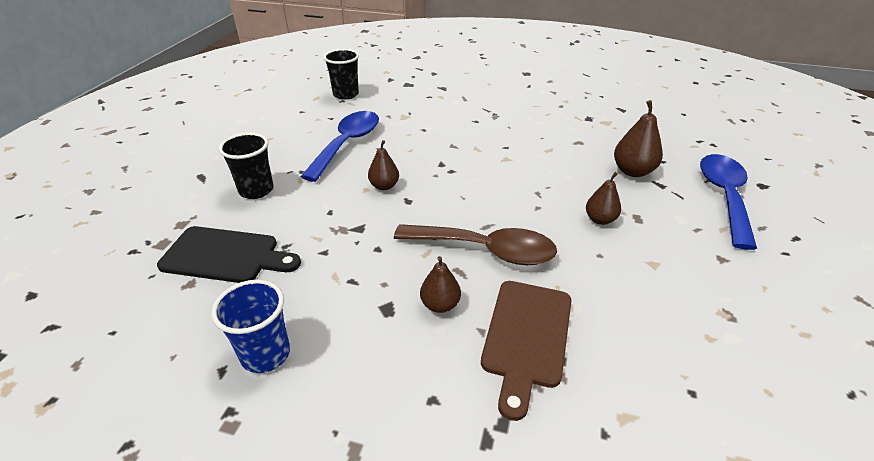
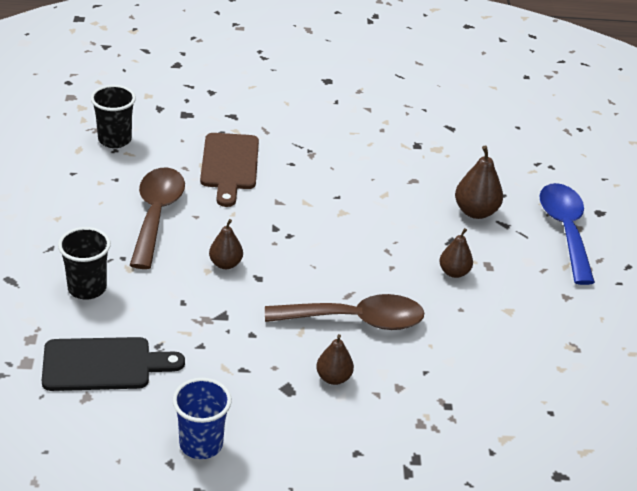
camera: 20 degrees left, 0 degrees up
blue spoon [300,111,379,182] -> brown spoon [130,168,185,269]
brown cutting board [481,281,571,421] -> brown cutting board moved to [200,133,259,207]

